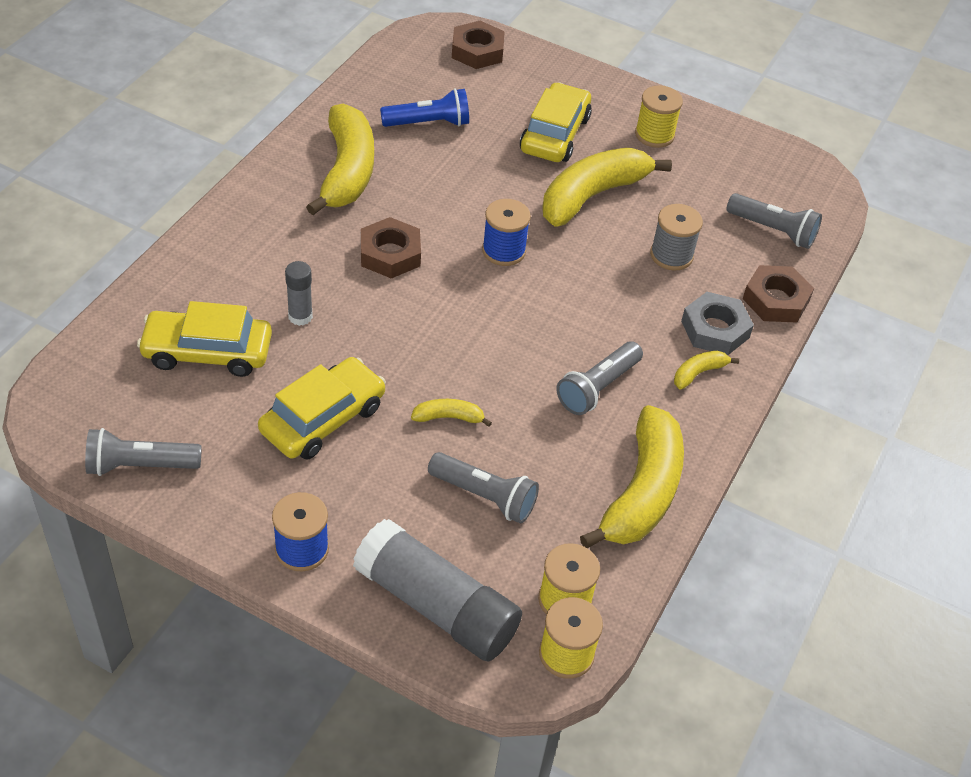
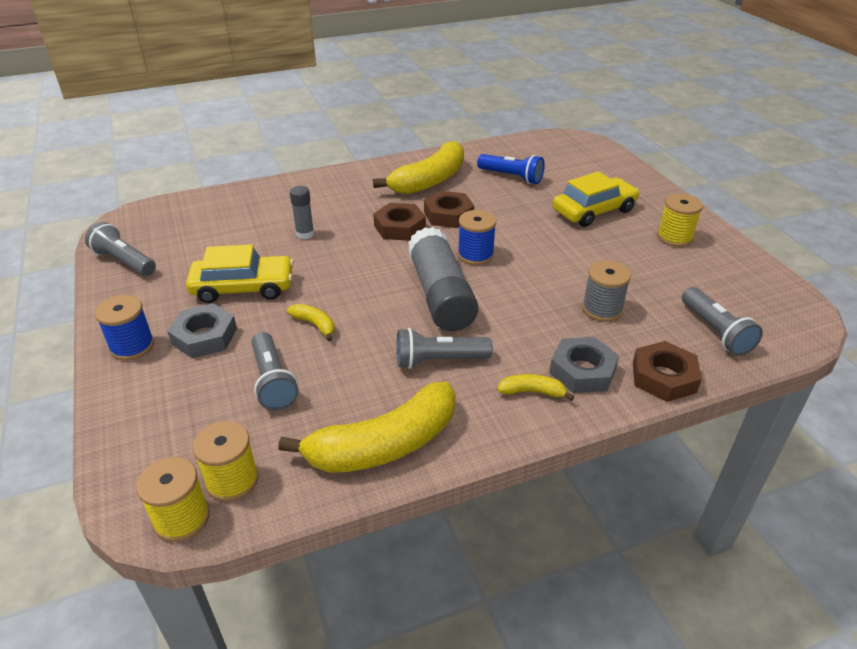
camera: 45 degrees right, 10 degrees down
yellow car [137,301,272,377] -> none
grey glue stick [353,519,522,662] -> grey glue stick moved to [408,227,478,331]
brown nut [452,21,505,69] -> brown nut moved to [424,191,474,228]
yellow banana [542,148,672,226] -> none
none -> grey nut [167,303,237,358]

